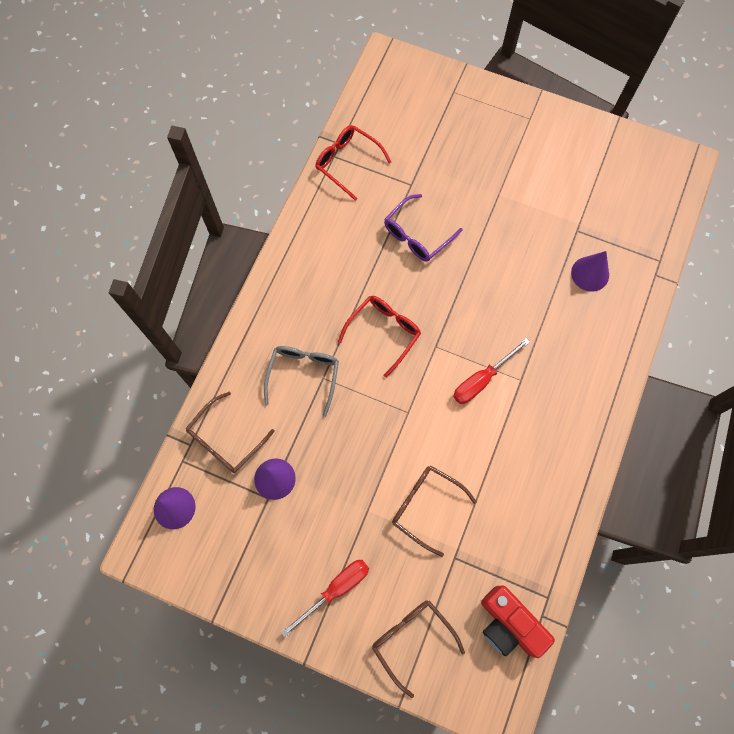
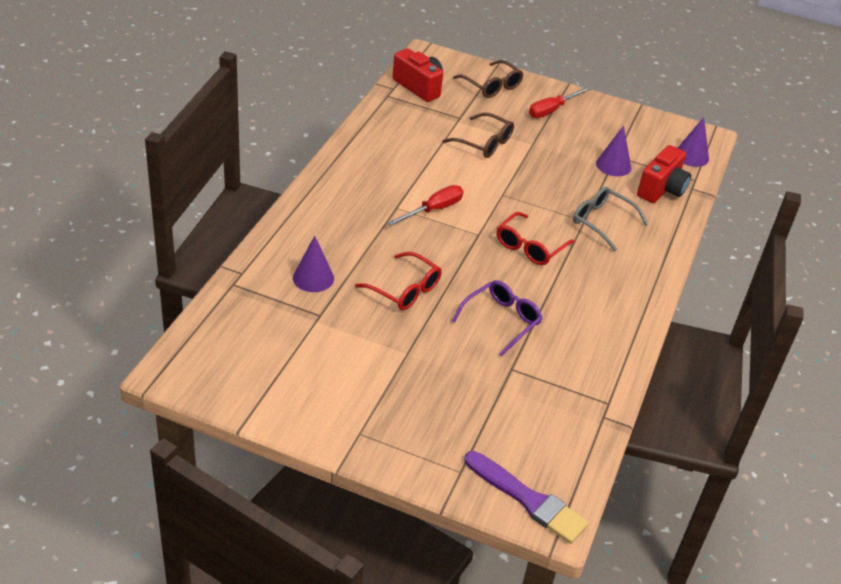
camera: 175 degrees right, 30 degrees down
brown glasses [186,391,275,473] -> red camera [637,145,691,203]
grey glasses [264,346,339,417] -> grey glasses turned 120 degrees clockwise [573,187,648,252]
red glasses [315,125,391,201] -> red glasses moved to [355,252,442,310]
none -> purple brush [464,451,589,544]

